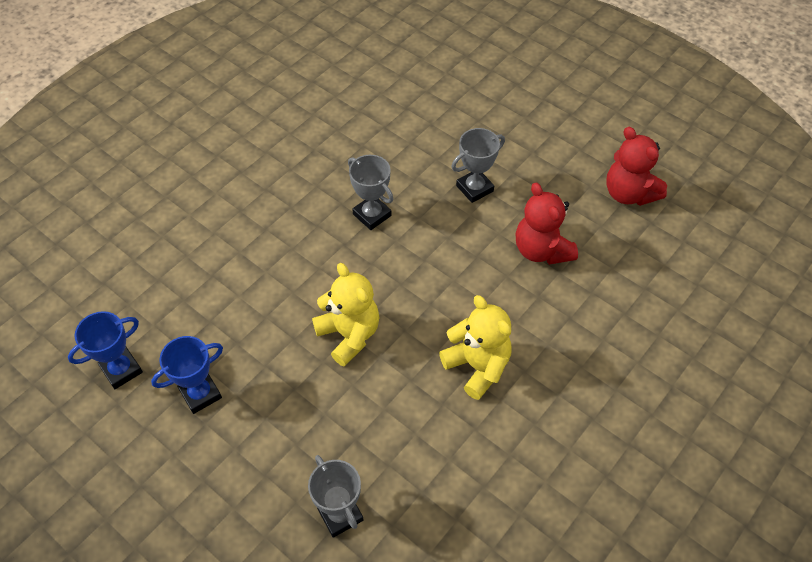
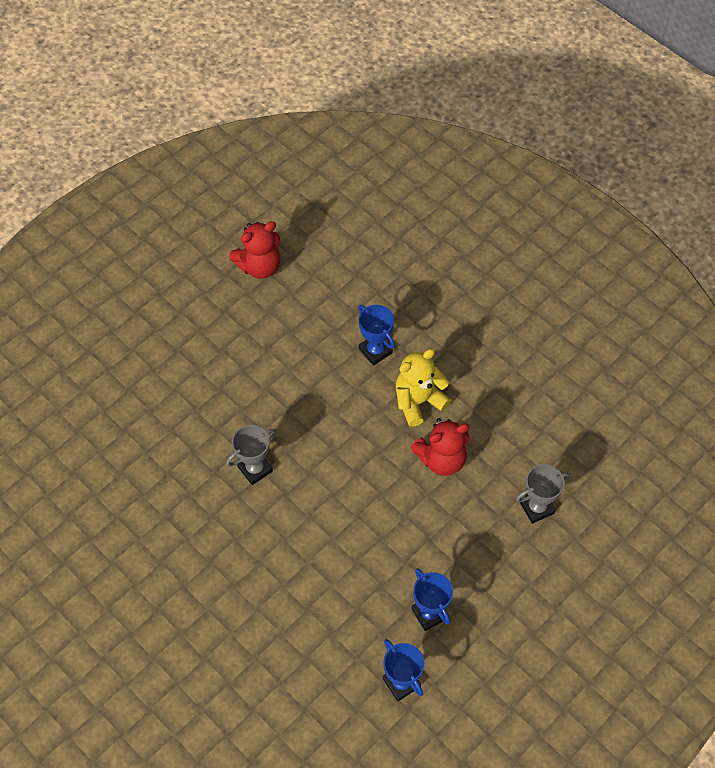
camera: 85 degrees left, 5 degrees up
yellow teddy bear [312,263,379,367] -> none
grey trophy [451,128,505,203] -> none
red teddy bear [516,182,578,265] -> red teddy bear moved to [411,418,469,476]
none -> blue trophy [358,305,395,366]

